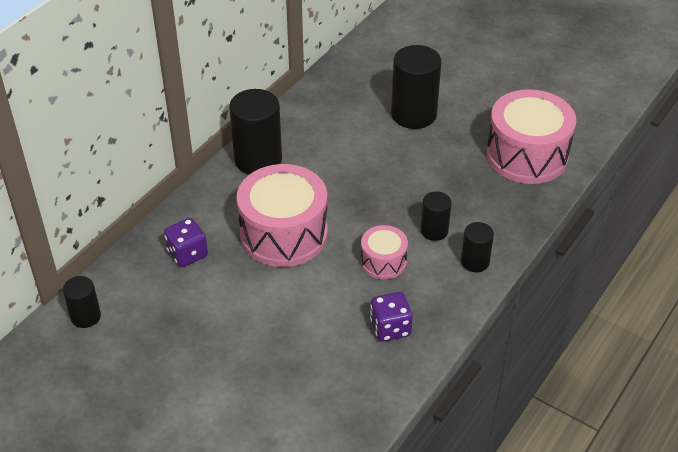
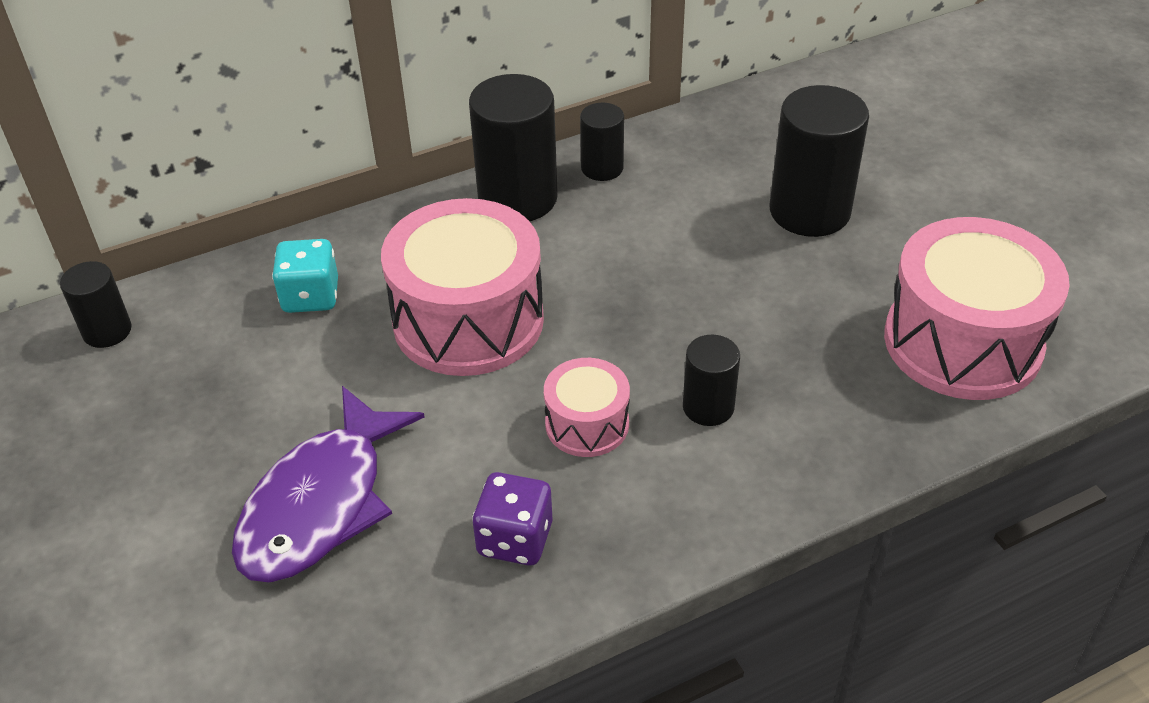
camera: 30 degrees right, 0 degrees up
purple dice [164,218,208,267] -> turquoise dice [272,239,338,313]
black cylinder [461,222,494,272] -> black cylinder moved to [580,103,624,181]
none -> purple fish [232,386,424,582]

